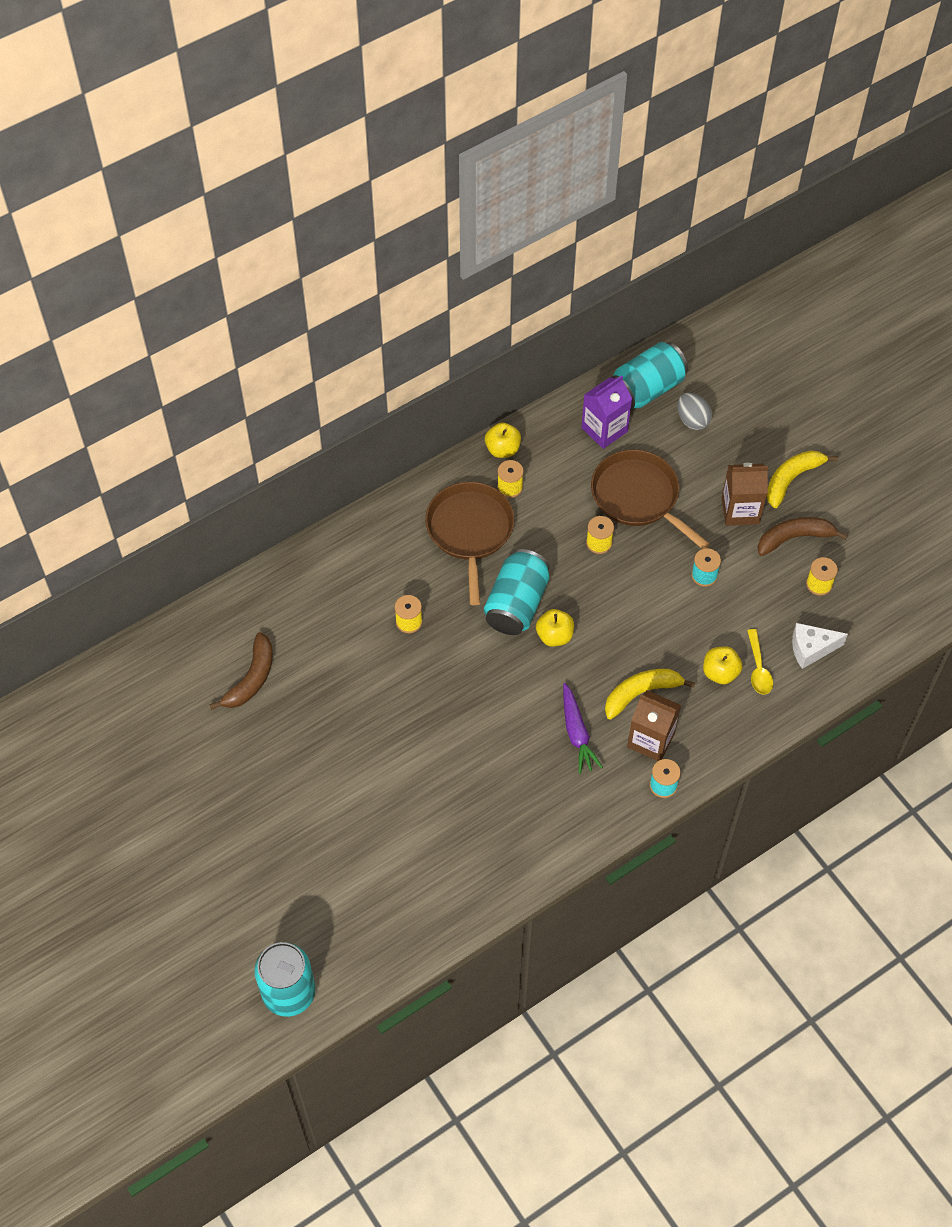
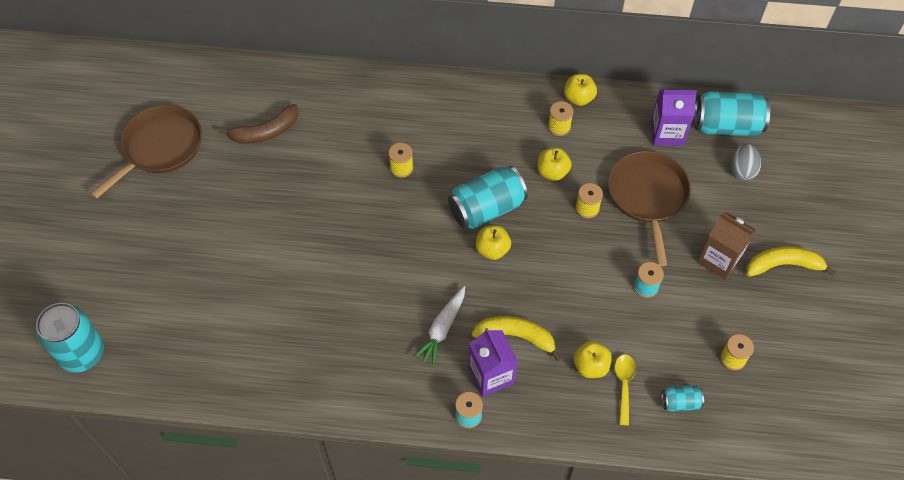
camera: 40 degrees right, 0 degrees up
brown pan [425,482,515,605] -> brown pan moved to [91,105,202,199]
purple carrot [563,683,603,774] -> white carrot [413,286,465,368]
brown carton [627,690,681,761] -> purple carton [469,328,518,397]
yellow spoon [747,629,773,695] -> yellow spoon turned 150 degrees clockwise [615,354,636,426]
brown banana [757,517,848,556] -> none
white cheese [792,623,848,669] -> turquoise can [662,386,704,411]
none -> yellow apple [538,148,572,181]

